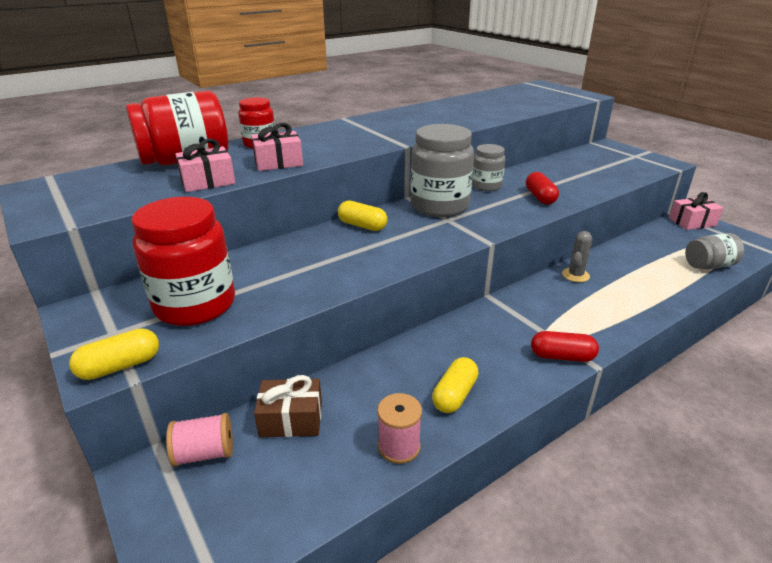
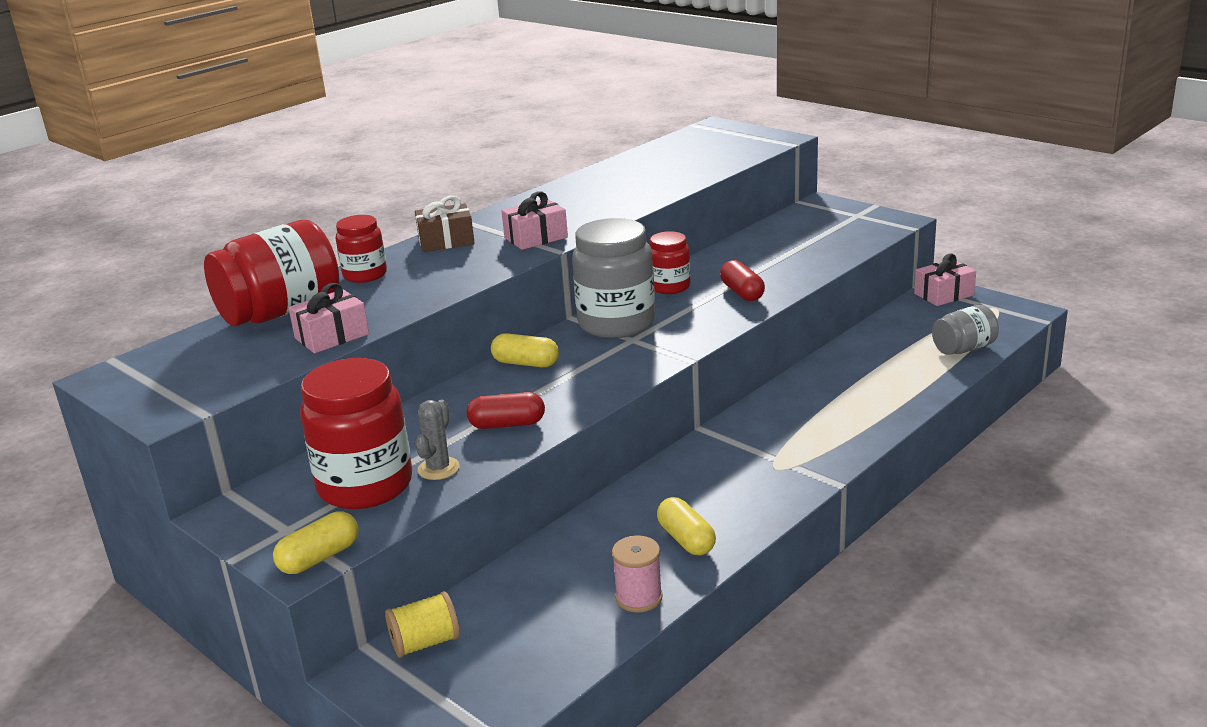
camera: 10 degrees left, 5 degrees down
pink spool [166,413,233,467] -> yellow spool [385,591,460,658]
pink gift [251,123,303,171] -> pink gift moved to [502,191,568,250]
brown gift [254,375,322,437] -> brown gift moved to [415,196,475,252]
yellow capsule [432,357,479,413] -> yellow capsule turned 45 degrees counterclockwise [657,497,716,555]
grey jar [472,144,505,191] -> red jar [650,231,690,294]
red capsule [531,331,599,362] -> red capsule moved to [467,392,545,429]
grey cactus [562,231,592,282] -> grey cactus moved to [415,400,460,480]

